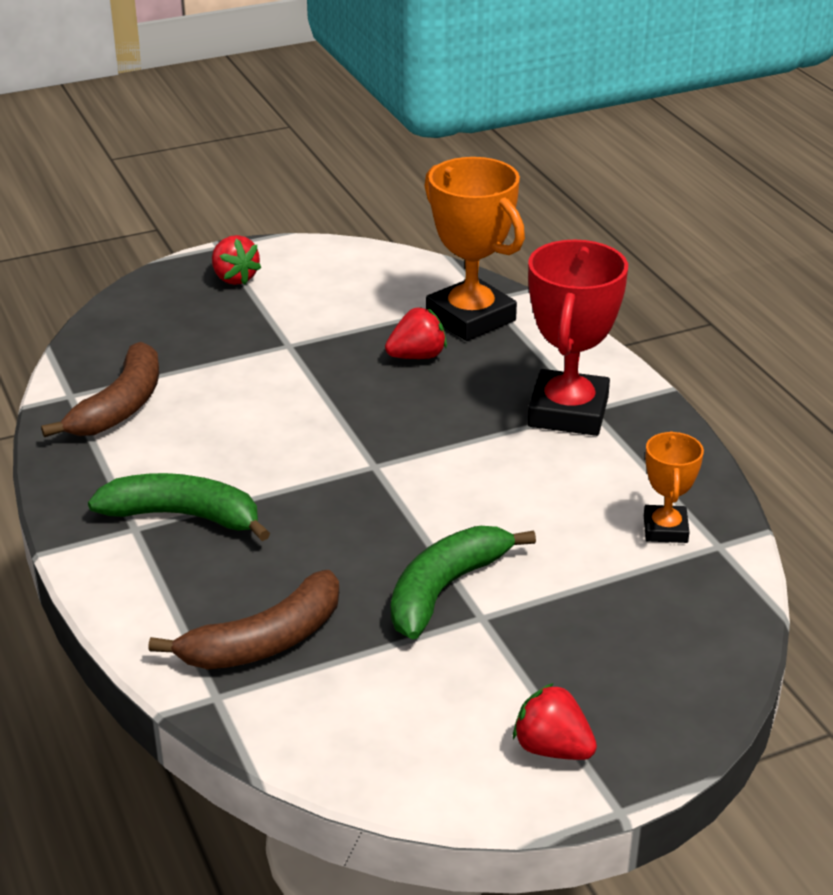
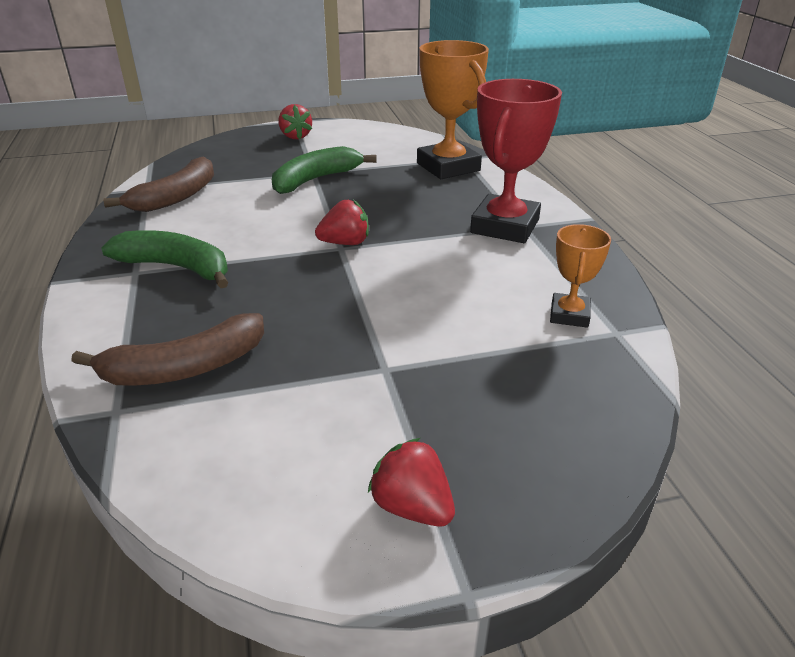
camera: 10 degrees right, 0 degrees up
red strawberry [385,307,447,359] -> red strawberry moved to [315,200,369,245]
green banana [391,526,536,640] -> green banana moved to [272,146,377,194]

